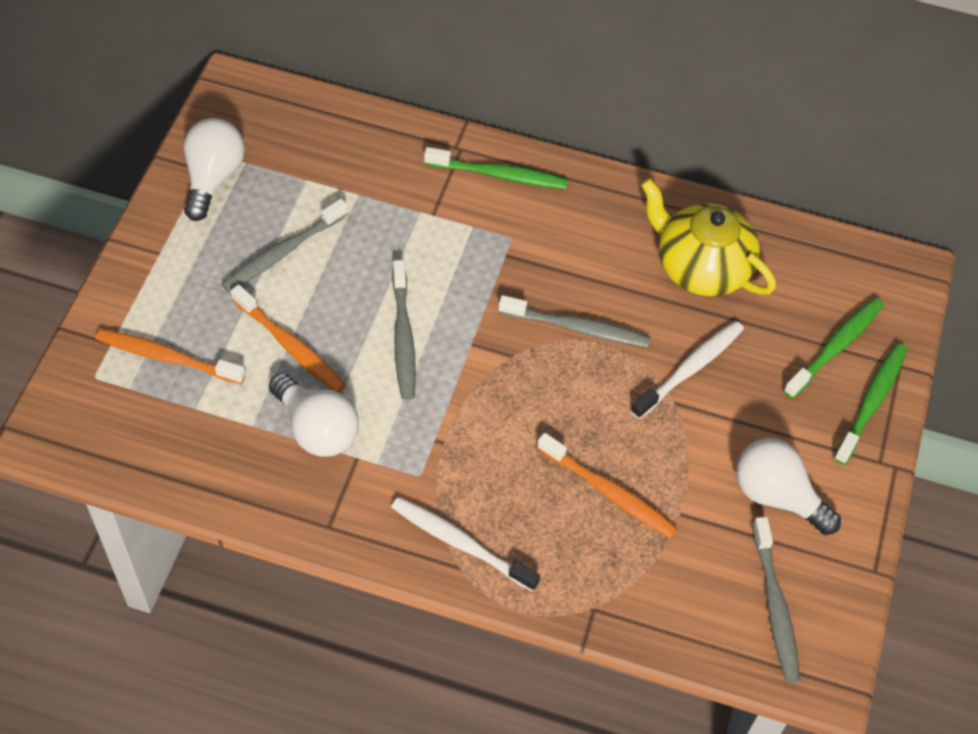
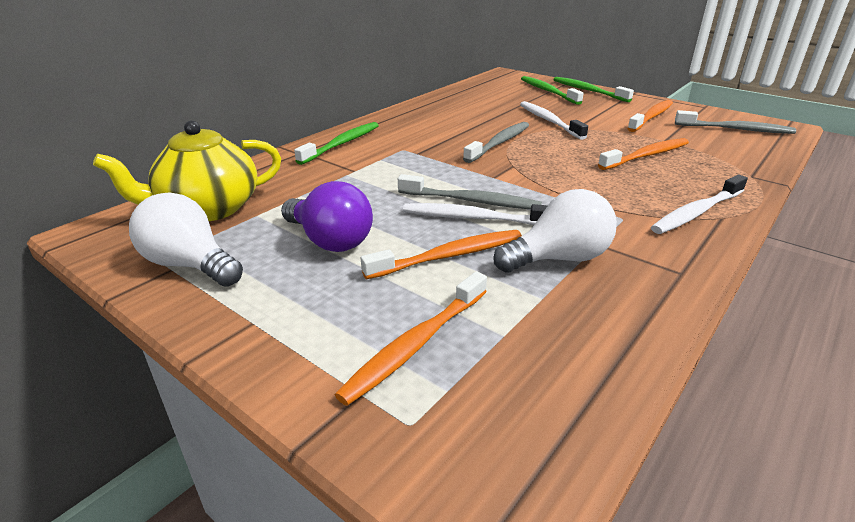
camera: 65 degrees left, 25 degrees down
grey toothbrush [221,199,348,292] -> purple light bulb [281,181,373,252]
yellow teapot [641,178,776,296] -> yellow teapot moved to [93,120,281,221]
white light bulb [736,438,841,535] -> orange toothbrush [627,100,673,132]
none -> white toothbrush [403,203,548,225]

